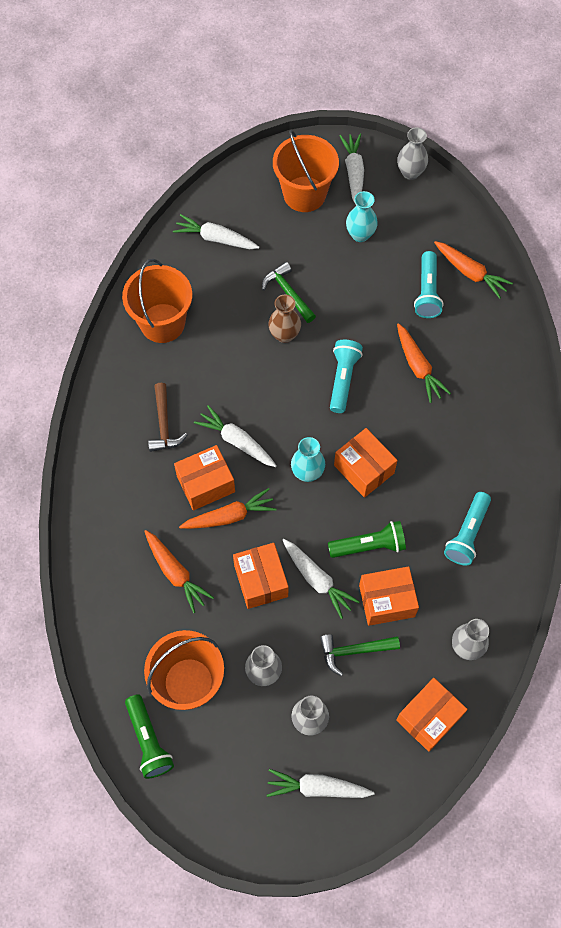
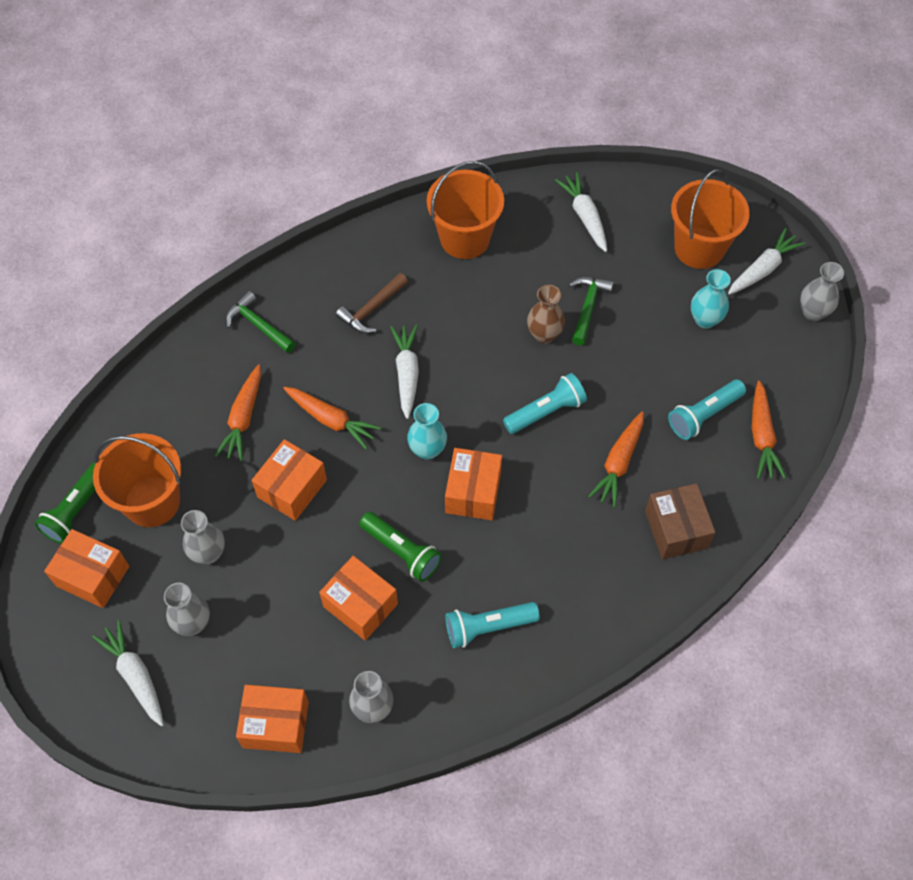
camera: 50 degrees right, 5 degrees down
orange box [174,445,235,510] -> orange box moved to [44,529,129,608]
white carrot [283,539,360,619] -> none
green hammer [320,634,400,676] -> green hammer moved to [226,291,296,353]
none -> brown box [645,483,716,559]

